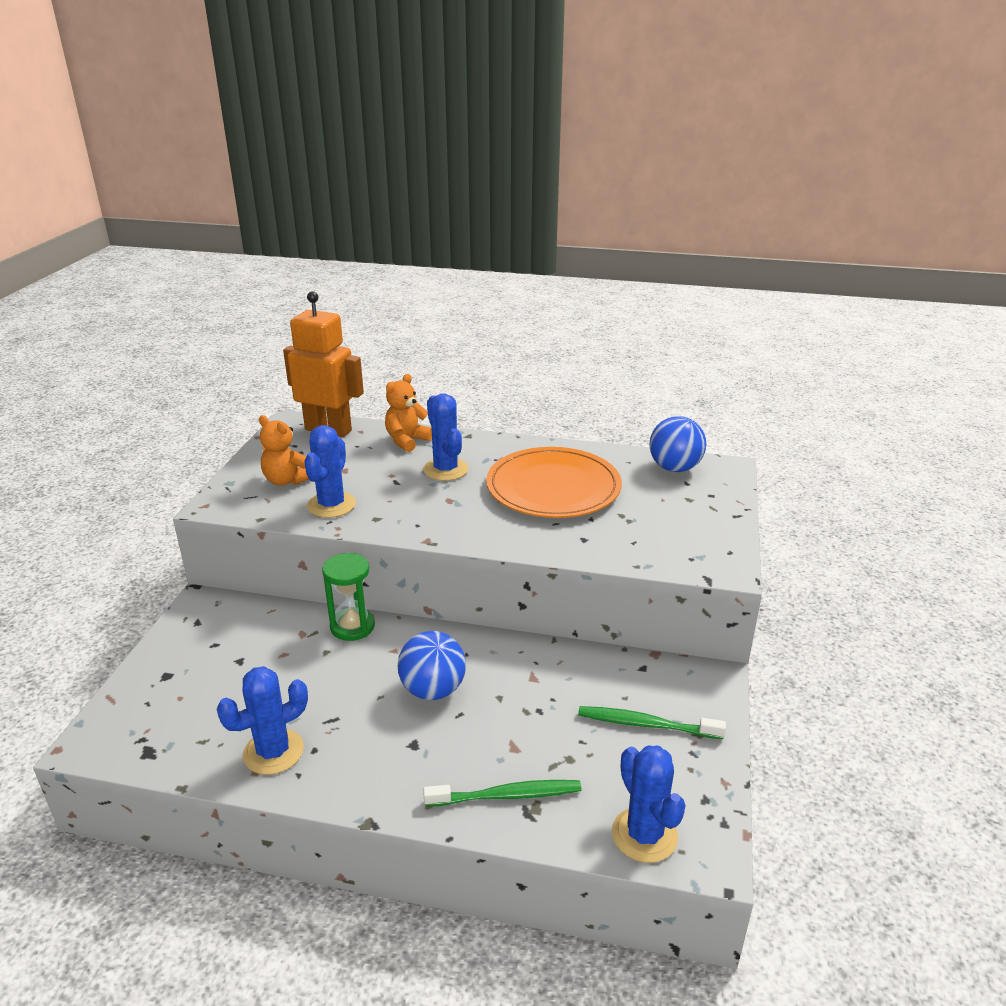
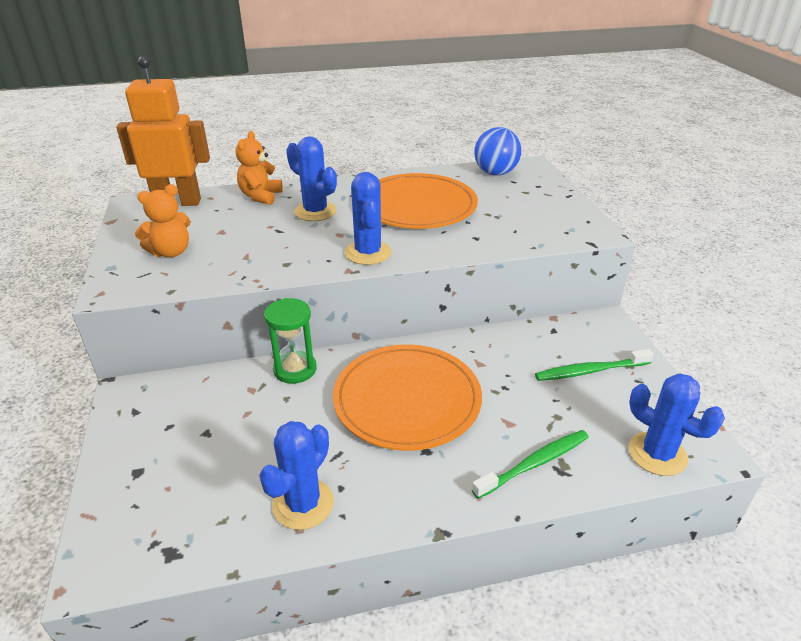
camera: 25 degrees left, 5 degrees up
orange teddy bear [259,415,309,486] -> orange teddy bear turned 45 degrees counterclockwise [135,184,190,257]
blue cactus [304,425,356,518] -> blue cactus moved to [345,172,392,265]
blue ball [398,631,466,700] -> orange plate [333,344,482,451]

